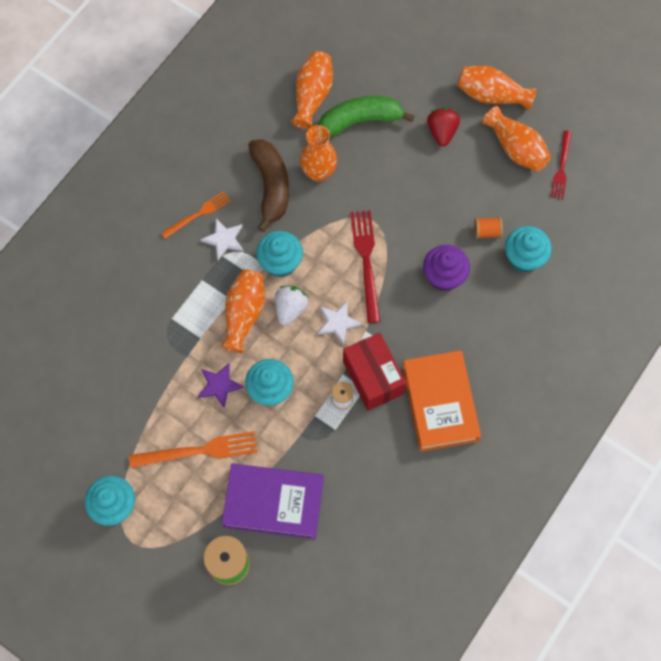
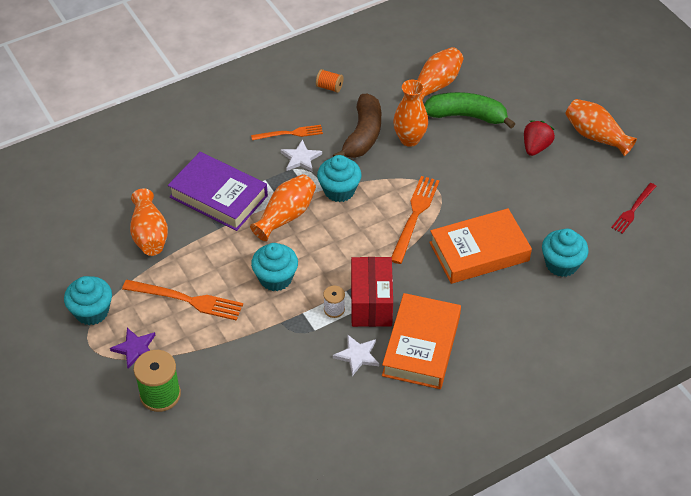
camera: 25 degrees right, 20 degrees down
purple star [197,363,244,408] -> purple star moved to [110,328,155,369]
purple book [222,463,323,539] -> purple book moved to [168,152,268,231]
white strawberry [275,286,308,326] -> none
white star [317,301,362,345] -> white star moved to [333,334,379,376]
red fork [351,210,380,323] -> orange fork [391,176,439,264]
purple cupcake [423,245,470,291] -> orange book [429,208,532,284]
orange spool [474,217,503,239] -> orange spool moved to [316,69,343,93]
orange vase [482,106,551,171] -> orange vase moved to [130,189,168,256]

